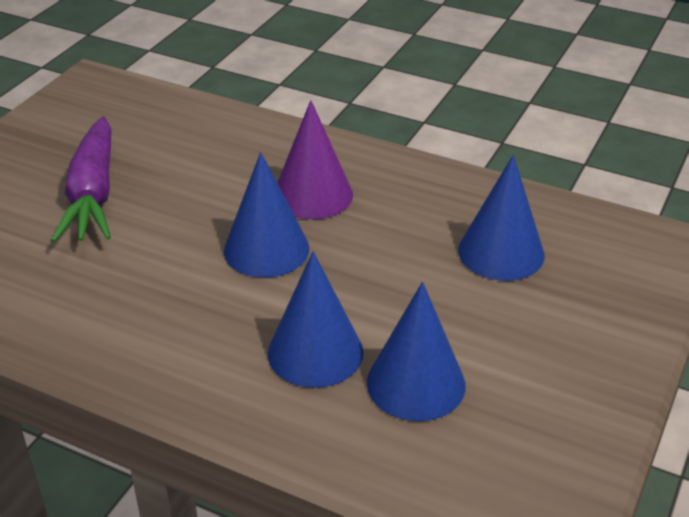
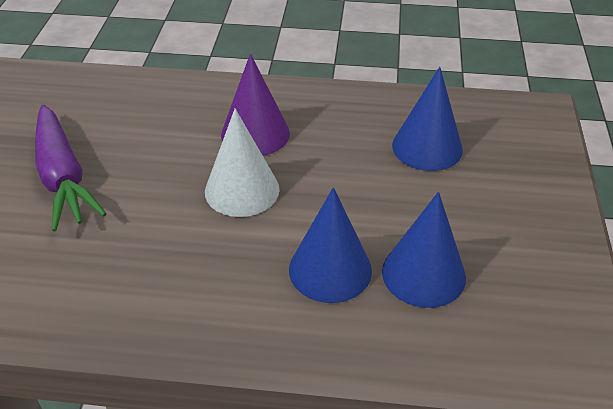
camera: 20 degrees left, 5 degrees up
blue cone [224,152,309,278] -> white cone [205,108,279,217]

